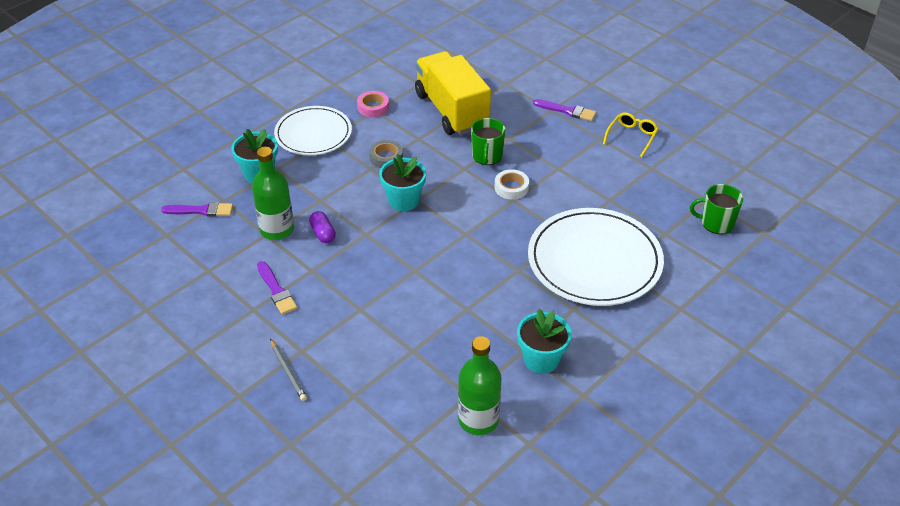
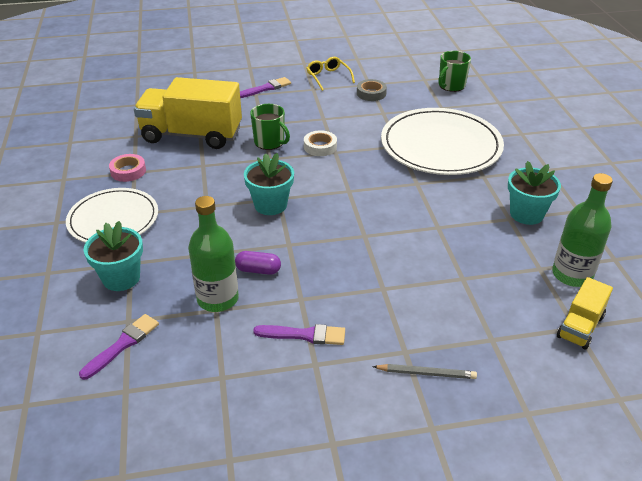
camera: 55 degrees left, 5 degrees down
grey tape [369,140,403,168] -> grey tape moved to [357,79,387,101]
none -> yellow truck [557,277,613,349]

